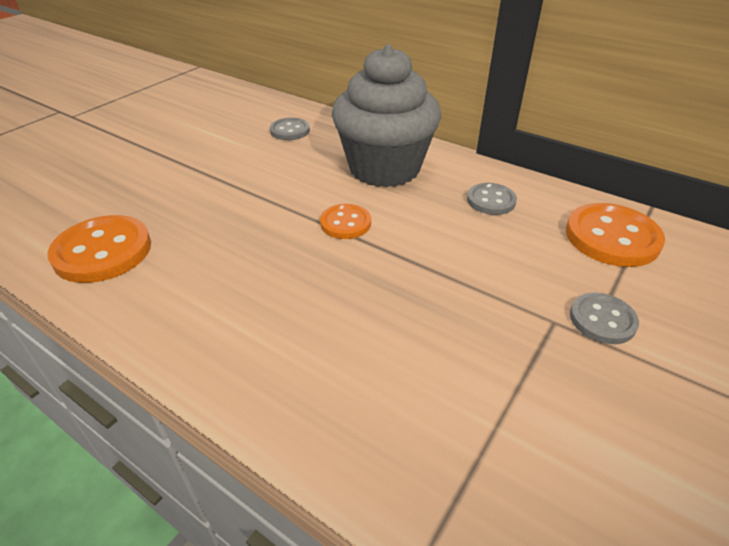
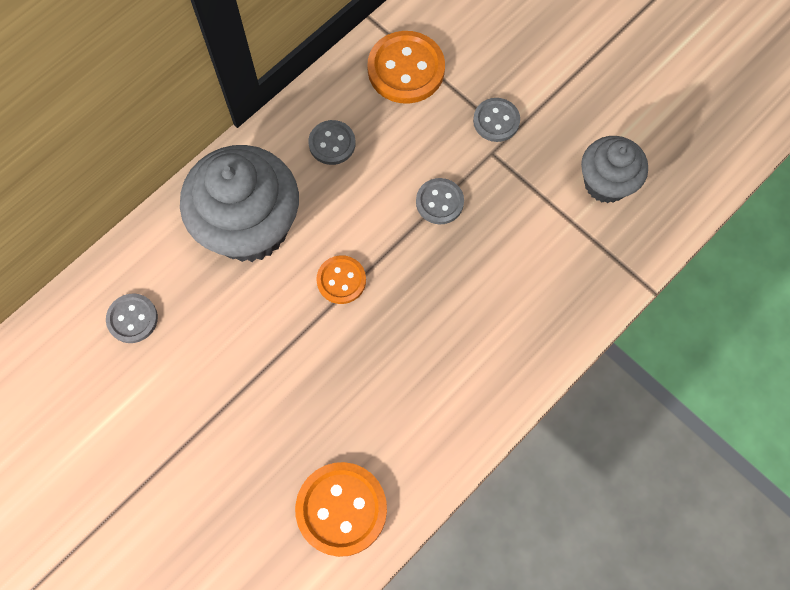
camera: 80 degrees left, 30 degrees up
none -> grey button [416,178,464,224]
none -> grey cupcake [581,136,648,203]

